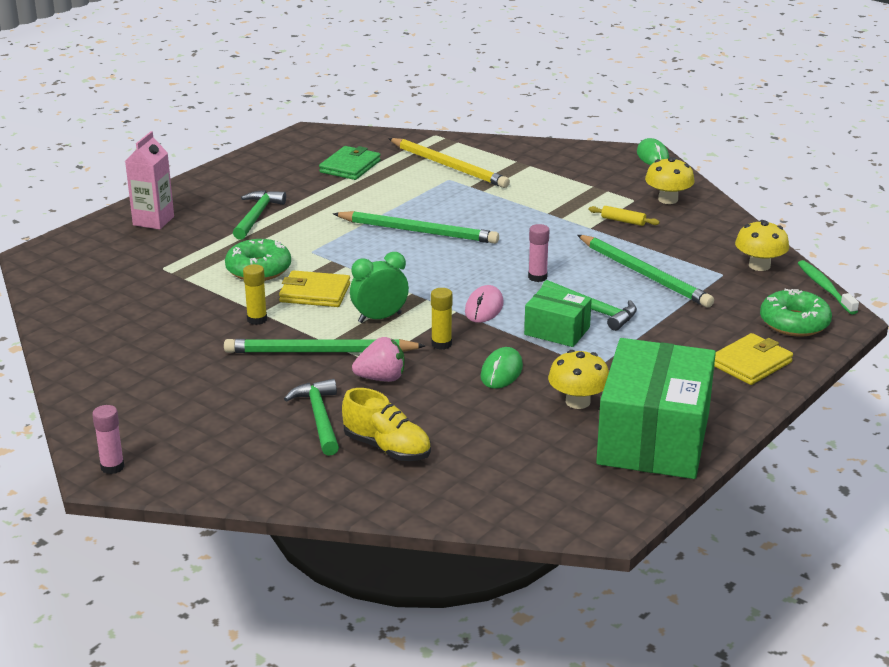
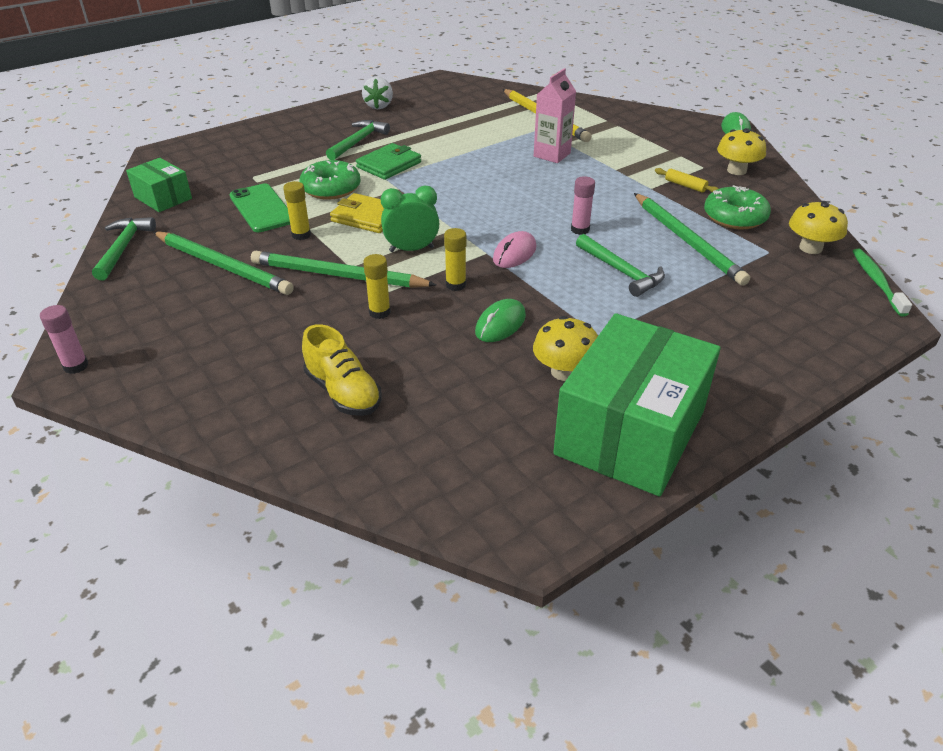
camera: 15 degrees right, 10 degrees up
pink carton [125,131,174,230] -> pink carton moved to [534,68,576,163]
green hammer [284,379,339,456] -> green hammer moved to [92,217,156,280]
green wallet [319,146,381,180] -> green wallet moved to [356,143,421,180]
green pencil [333,211,499,244] -> green pencil moved to [153,231,294,295]
pink strawberry [352,337,404,382] -> yellow glue stick [363,254,391,319]
green box [524,286,592,347] -> green box moved to [126,158,192,212]
yellow wallet [714,333,793,385] -> none
green donut [760,289,832,337] -> green donut moved to [704,185,771,229]
none -> green phone [230,183,290,232]
none -> white strawberry [362,77,393,109]

